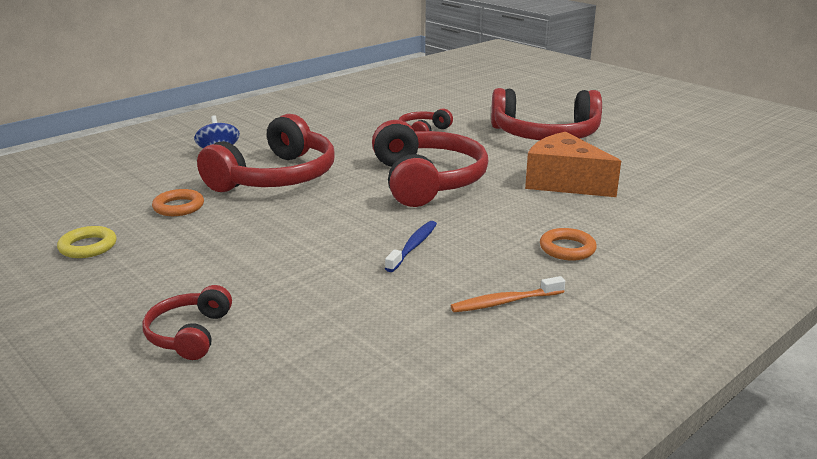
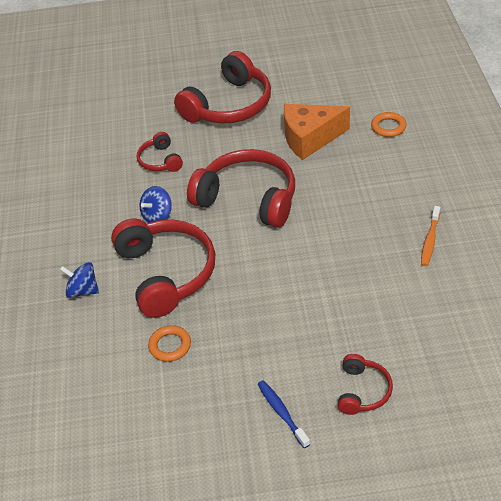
camera: 50 degrees left, 20 degrees up
yellow ring [57,226,117,258] -> none
red headphones [143,285,232,360] -> red headphones turned 120 degrees counterclockwise [338,354,393,415]
blue toothbrush [385,221,437,272] -> blue toothbrush moved to [258,380,310,448]
orange ring [540,228,597,261] -> orange ring moved to [371,112,407,137]
none -> blue spinning top [139,186,172,223]

